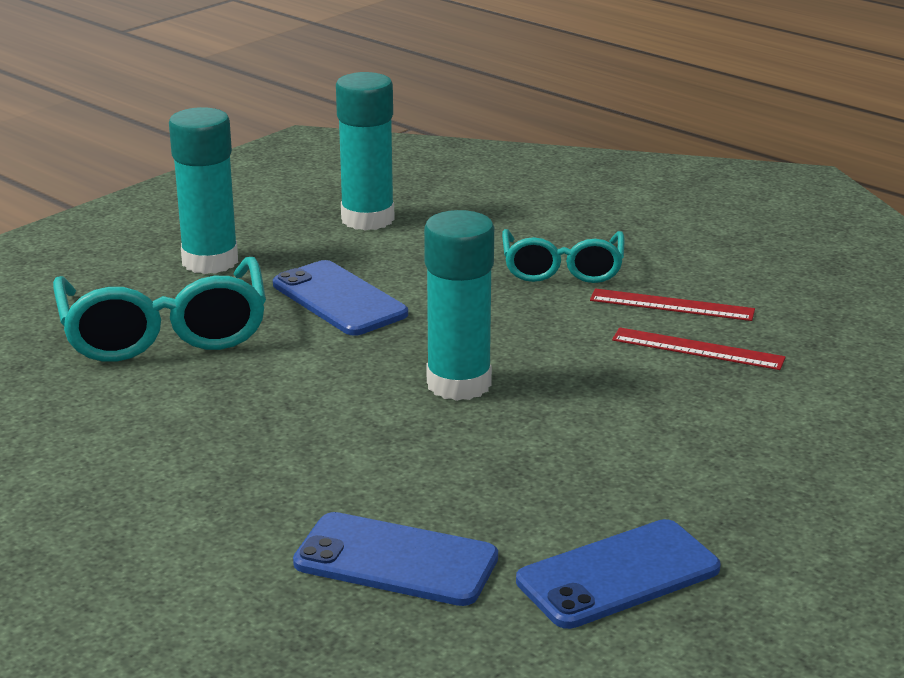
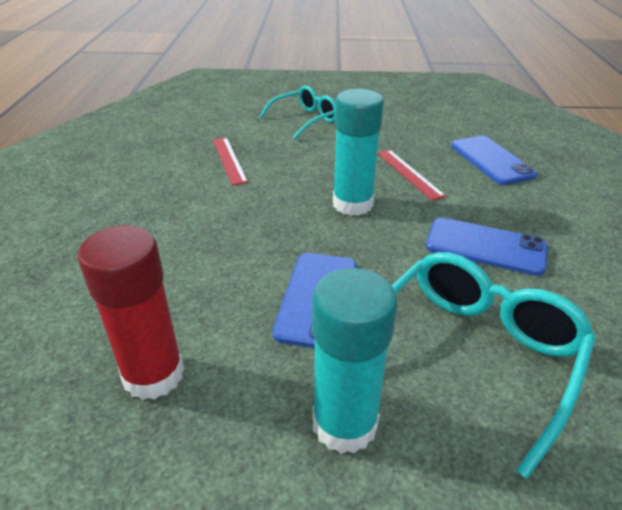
camera: 130 degrees left, 10 degrees up
turquoise glue stick [336,72,395,231] -> red glue stick [78,225,184,400]
turquoise glasses [502,229,624,283] -> turquoise glasses moved to [259,85,336,139]
blue phone [516,519,721,629] -> blue phone moved to [426,217,547,276]
red ruler [590,288,755,321] -> red ruler moved to [377,150,446,201]

